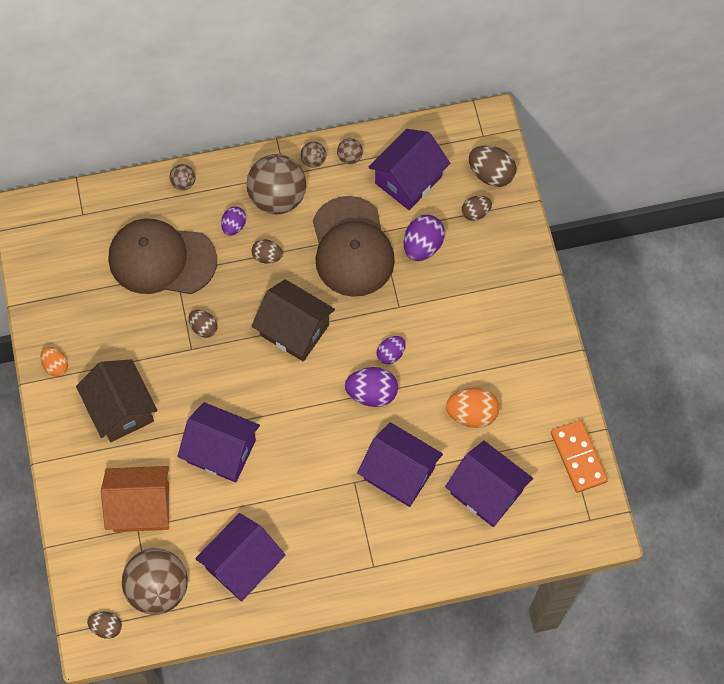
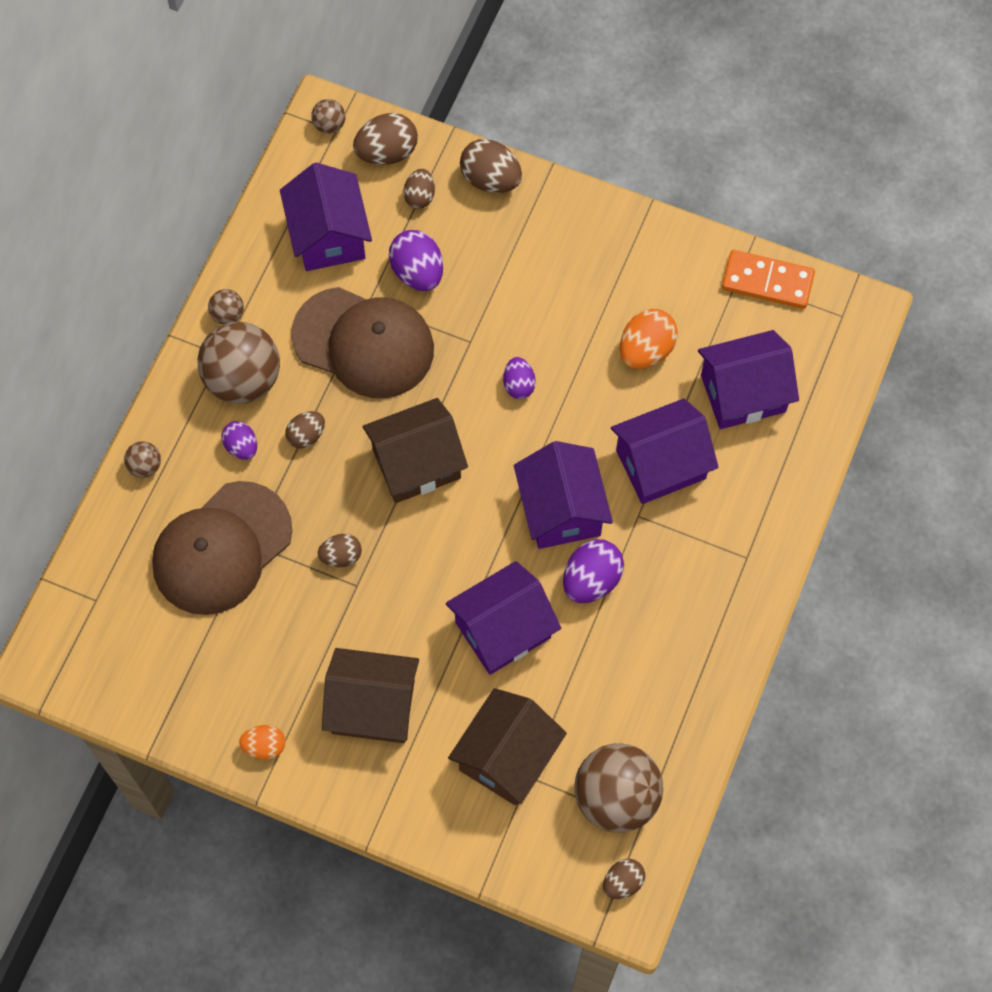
camera: 55 degrees left, 0 degrees up
orange house [101,466,169,532] -> brown house [448,688,567,805]
purple house [195,513,285,602] -> purple house moved to [514,441,613,549]
brown ball [337,138,363,164] -> brown ball moved to [311,99,345,134]
purple egg [345,367,398,407] -> purple egg moved to [563,539,624,603]
none -> brown egg [460,139,522,193]

